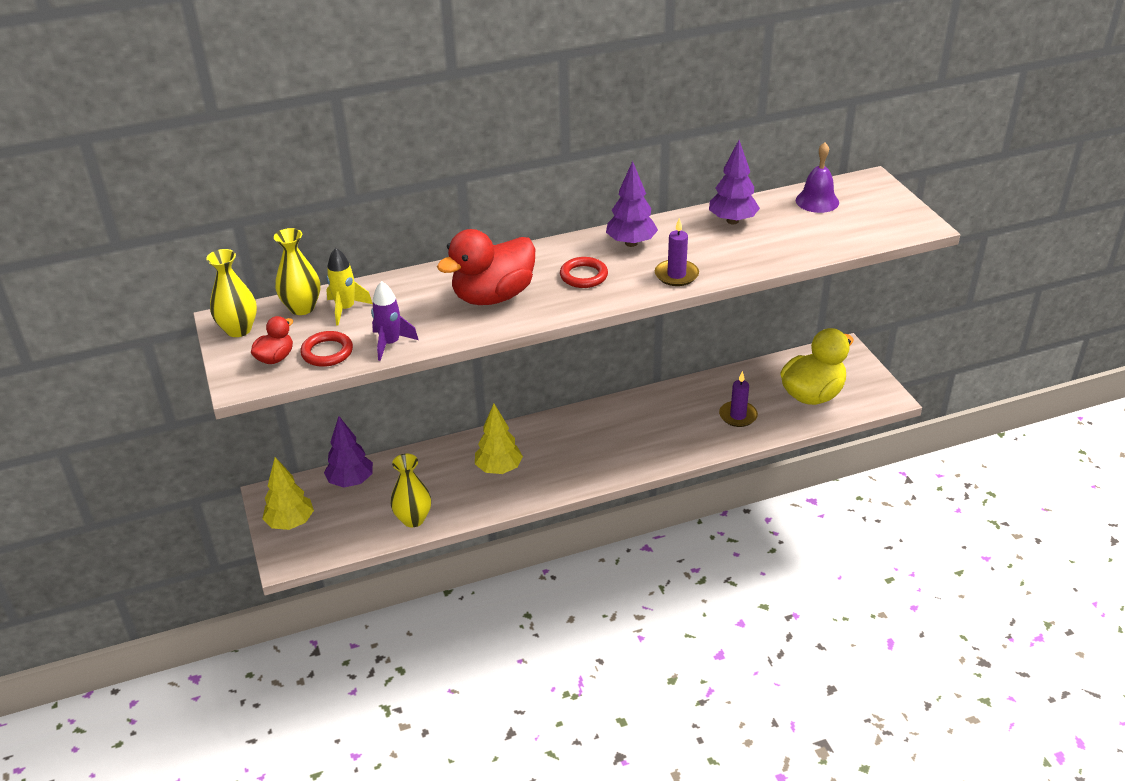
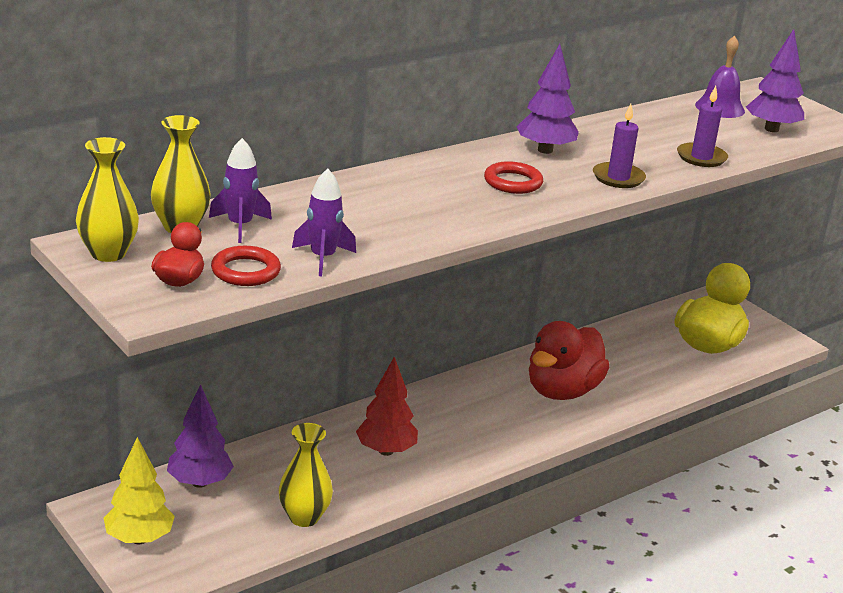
camera: 20 degrees left, 10 degrees down
yellow rocket [326,248,373,326] -> purple rocket [209,138,272,243]
red duck [437,229,535,305] -> red duck moved to [529,321,609,400]
yellow tree [475,404,523,474] -> red tree [356,357,418,456]
purple tree [709,140,760,224] -> purple tree moved to [746,29,804,132]
purple candle [719,371,758,427] -> purple candle moved to [677,86,728,167]

